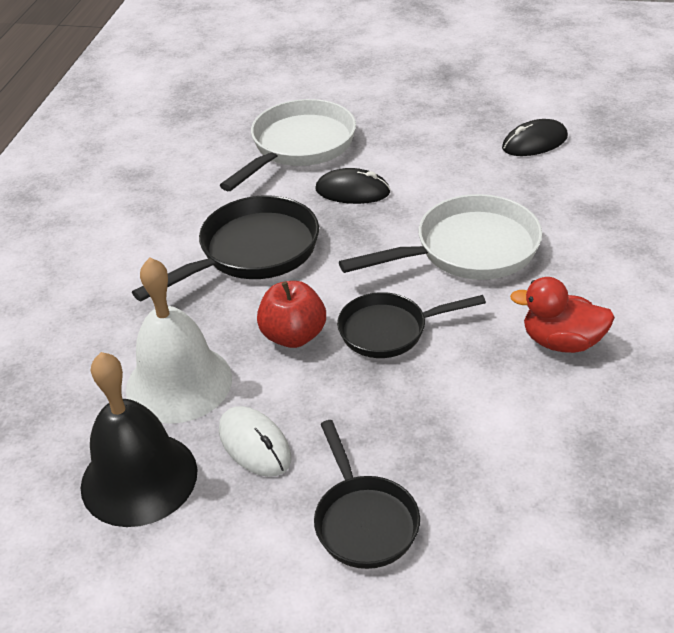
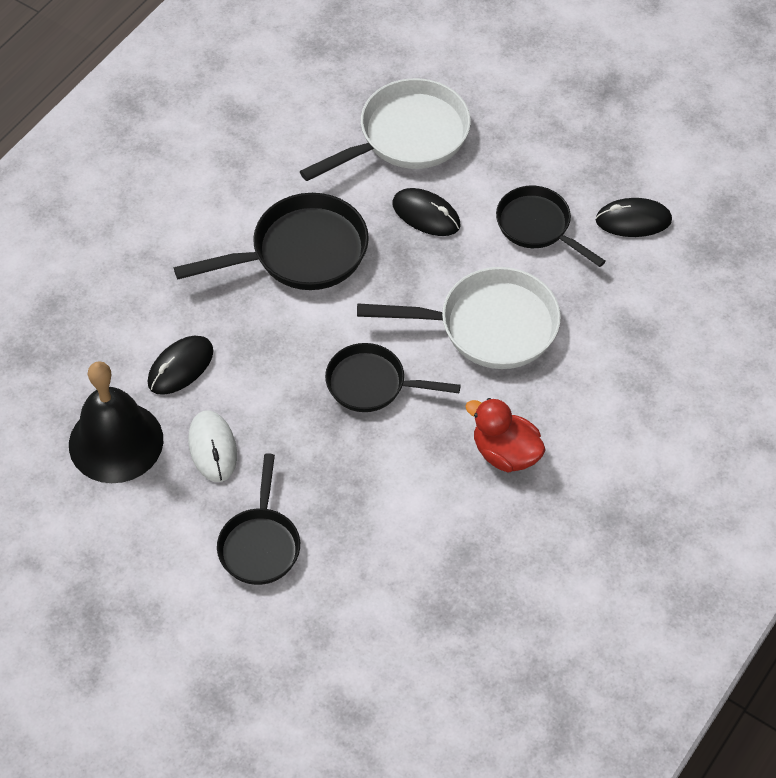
camera: 20 degrees right, 15 degrees up
white bell [126,258,232,424] -> black mouse [147,336,213,395]
red apple [257,281,326,348] -> none
none -> black pan [496,186,606,267]

